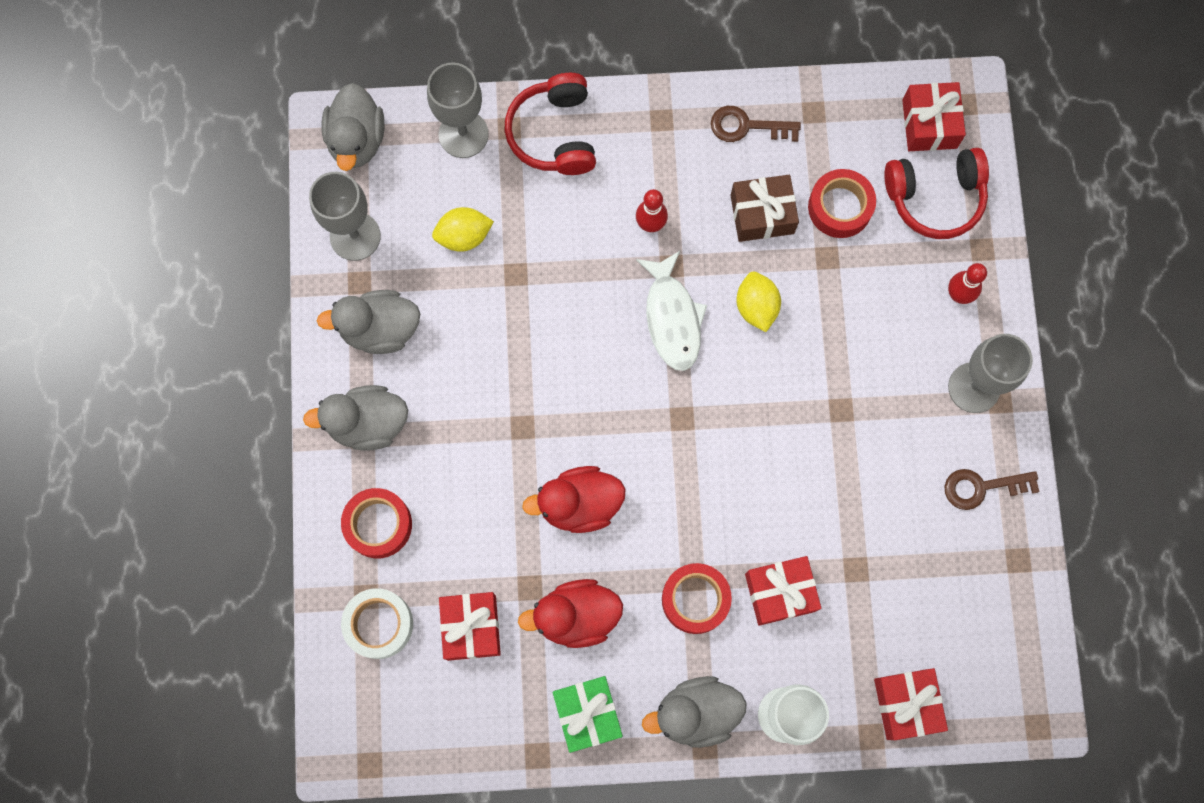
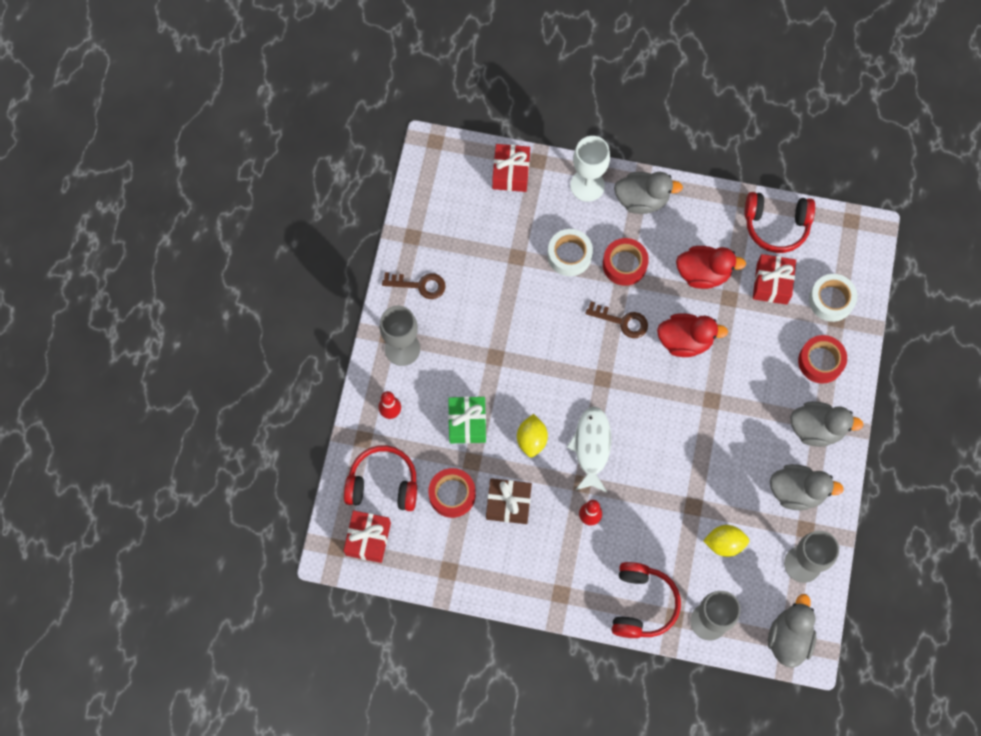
camera: 165 degrees left, 5 degrees down
green gift [553,676,623,753] -> green gift moved to [448,397,486,444]
brown key [711,106,801,142] -> brown key moved to [585,301,648,338]
red gift [745,556,821,626] -> white tape [548,229,593,276]
none -> red headphones [745,192,815,253]

